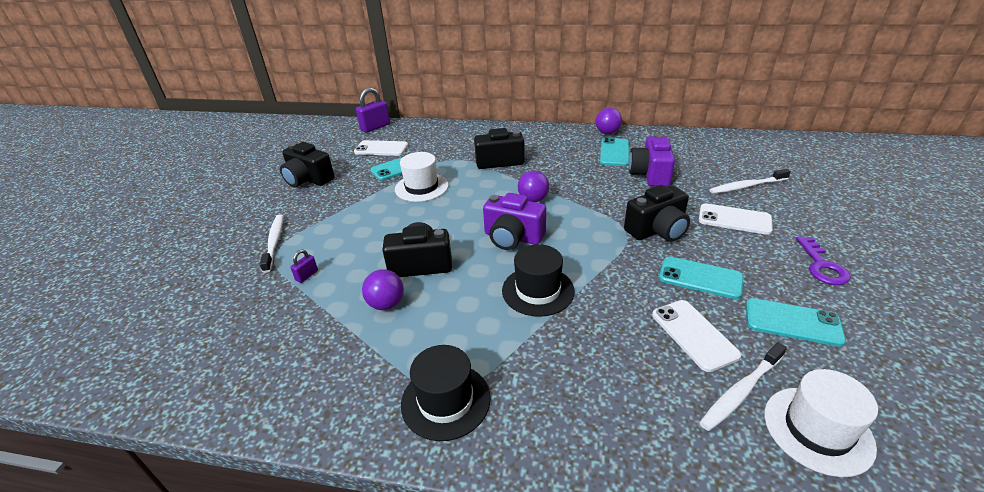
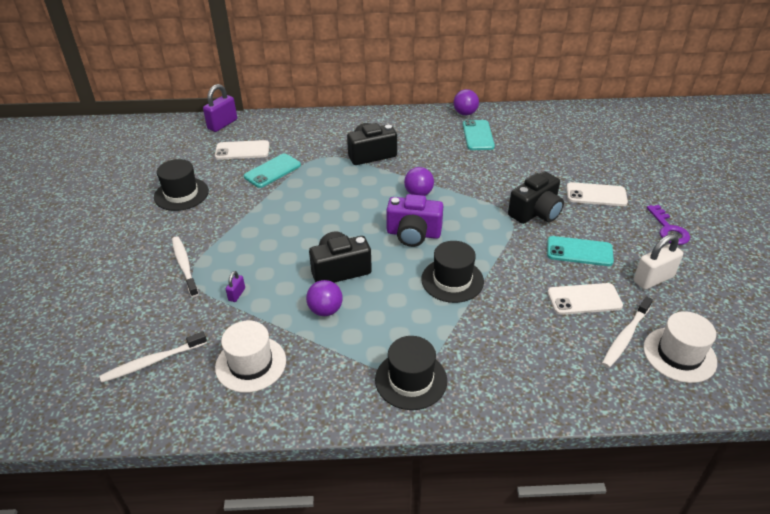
camera: 15 degrees left, 5 degrees up
black camera [280,142,335,187] -> black hat [154,159,209,211]
white hat [395,152,449,202] -> white hat moved to [215,321,286,393]
purple camera [629,134,675,187] -> none
white phone [652,300,741,372] -> white phone turned 60 degrees counterclockwise [548,283,623,315]
white toothbrush [709,169,791,194] -> white toothbrush moved to [100,331,207,383]
turquoise phone [746,298,846,347] -> white padlock [634,234,683,290]

